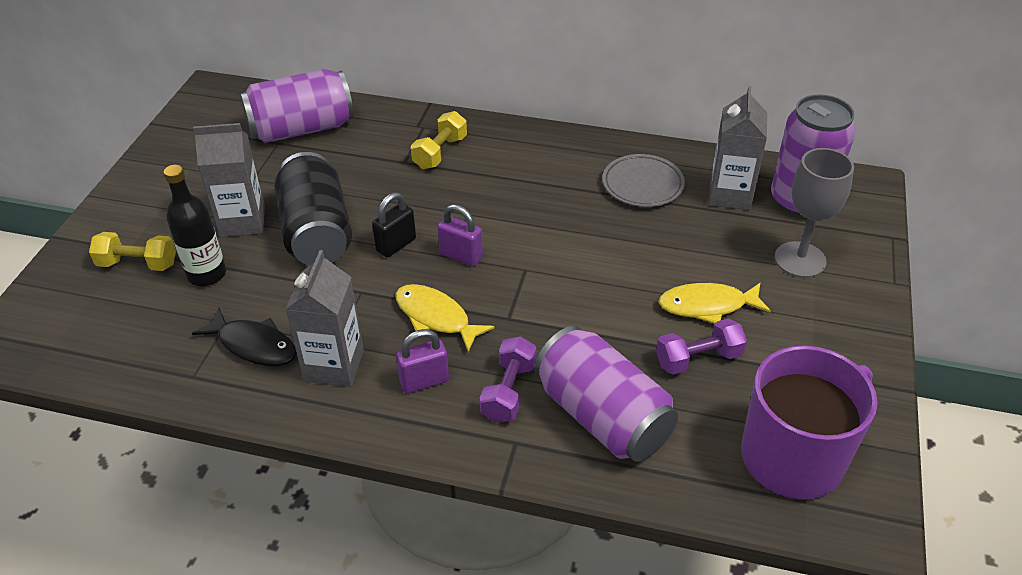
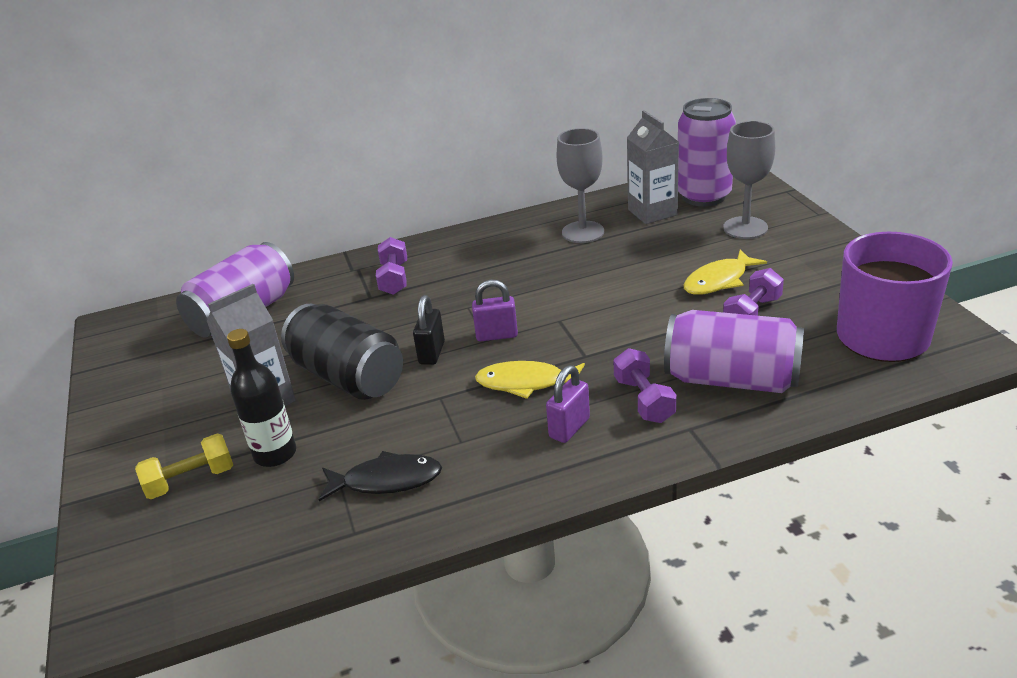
camera: 30 degrees left, 10 degrees down
grey carton [285,250,364,387] -> none
yellow dumbbell [411,111,467,169] -> purple dumbbell [376,237,407,295]
grey plate [602,154,685,207] -> grey goblet [557,128,604,243]

